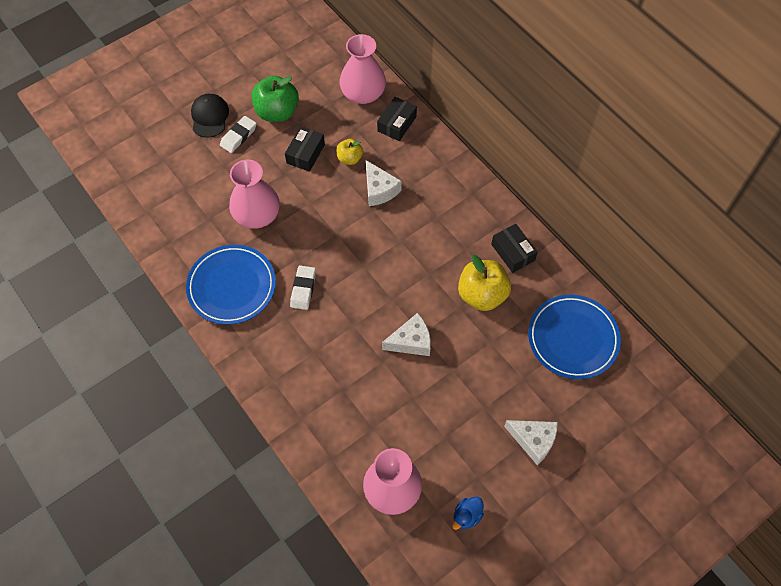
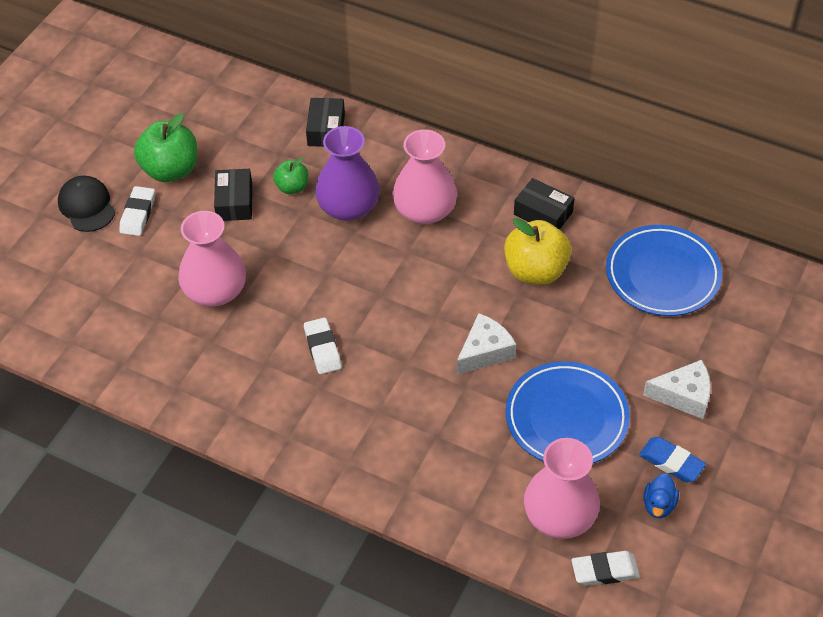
camera: 25 degrees left, 10 degrees down
blue plate [186,245,276,325] -> blue plate moved to [506,361,630,463]
yellow apple [337,139,363,165] -> green apple [273,158,308,194]
pink vase [340,34,386,104] -> pink vase moved to [393,129,457,224]
white cheese [366,160,402,206] -> purple vase [315,126,380,221]
none -> white eraser [571,551,640,586]
none -> blue eraser [639,437,706,482]

